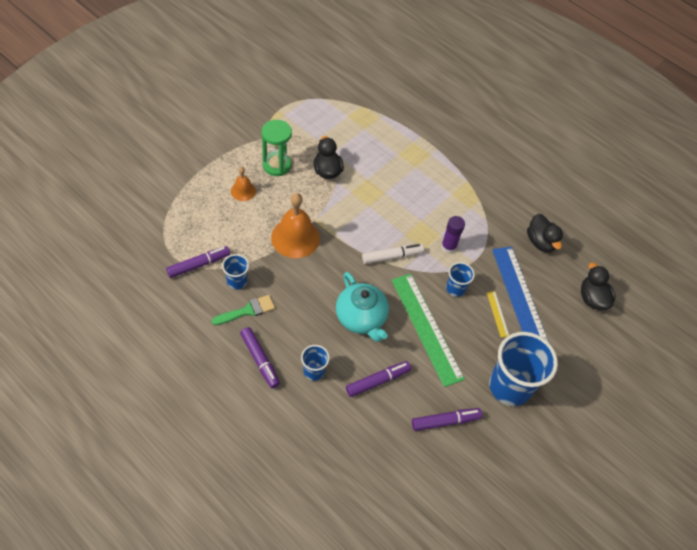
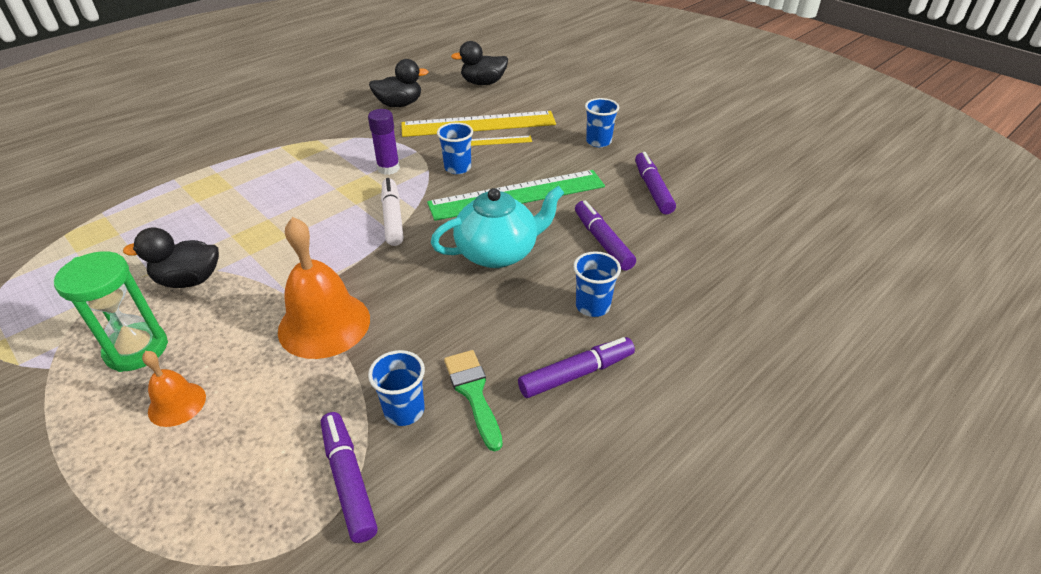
camera: 80 degrees left, 15 degrees down
blue cup [489,332,558,406] -> blue cup [585,98,619,147], size x0.49
blue ruler [492,247,549,342] -> yellow ruler [401,111,556,137]

